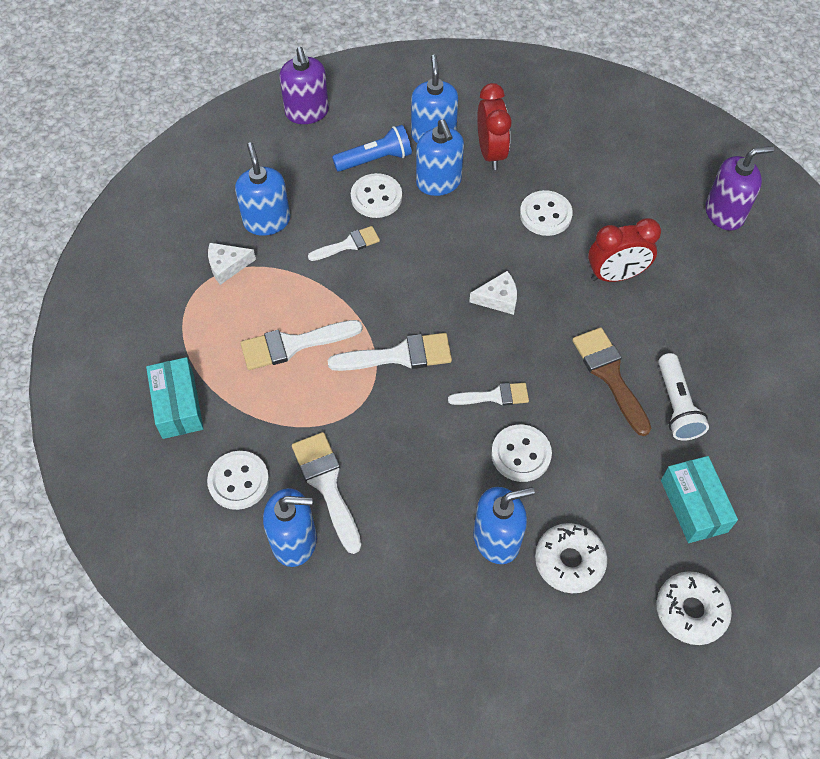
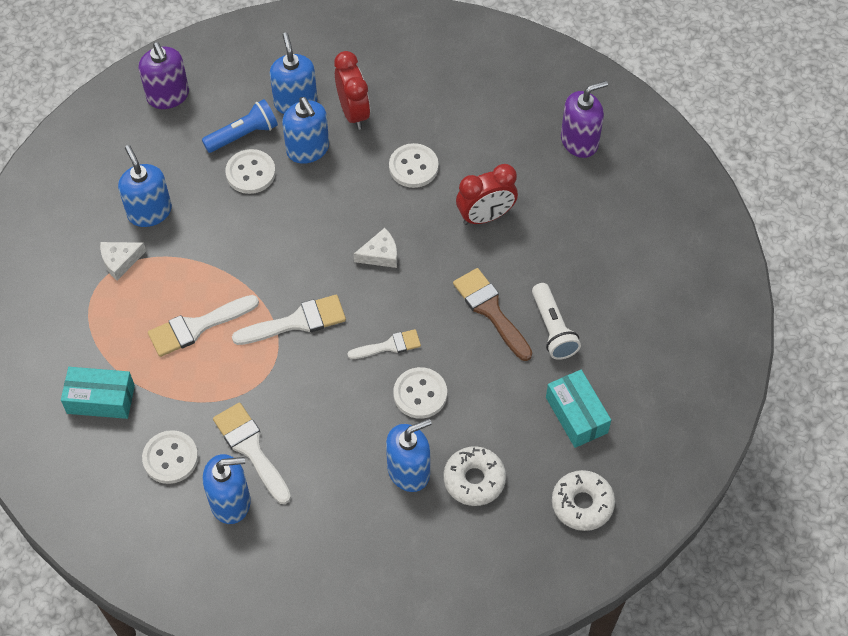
camera: 10 degrees left, 0 degrees up
turquoise box [146,357,204,439] -> turquoise box turned 60 degrees counterclockwise [61,367,135,419]
white brush [308,226,380,261] -> none

